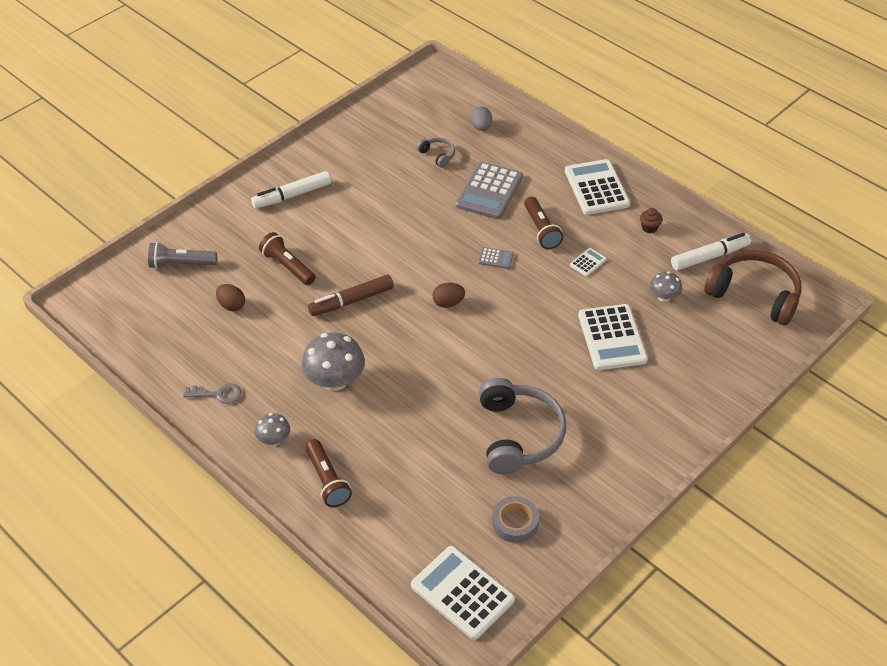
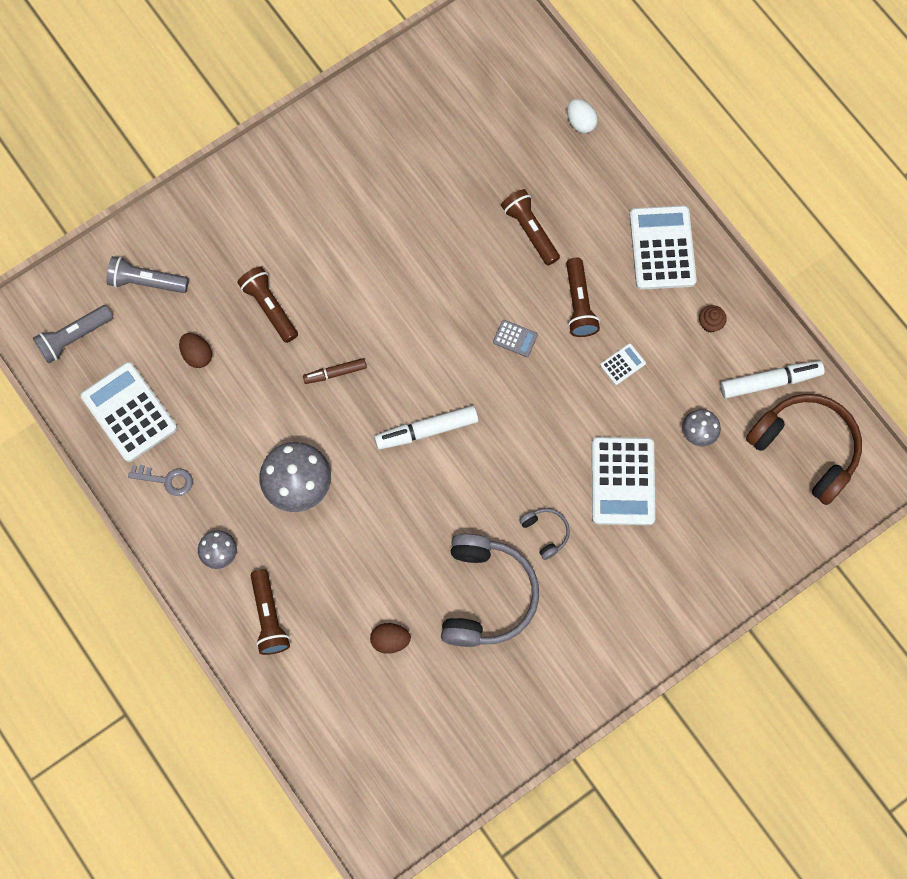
camera: 10 degrees right, 25 degrees up
white marker [251,171,331,209] -> white marker moved to [374,405,479,450]
brown marker [308,275,394,316] -> brown marker [303,358,367,384], size x0.62
white calculator [411,546,515,640] -> white calculator moved to [81,362,177,462]
grey headphones [417,138,455,168] -> grey headphones moved to [519,508,570,560]
brown egg [433,283,465,308] -> brown egg moved to [370,623,411,654]
grey calculator [456,162,523,219] -> brown flashlight [501,189,560,265]
grey egg [470,106,492,131] -> none
grey tape [492,496,539,543] -> none
none -> grey flashlight [33,305,113,364]
none -> white egg [567,99,598,133]

